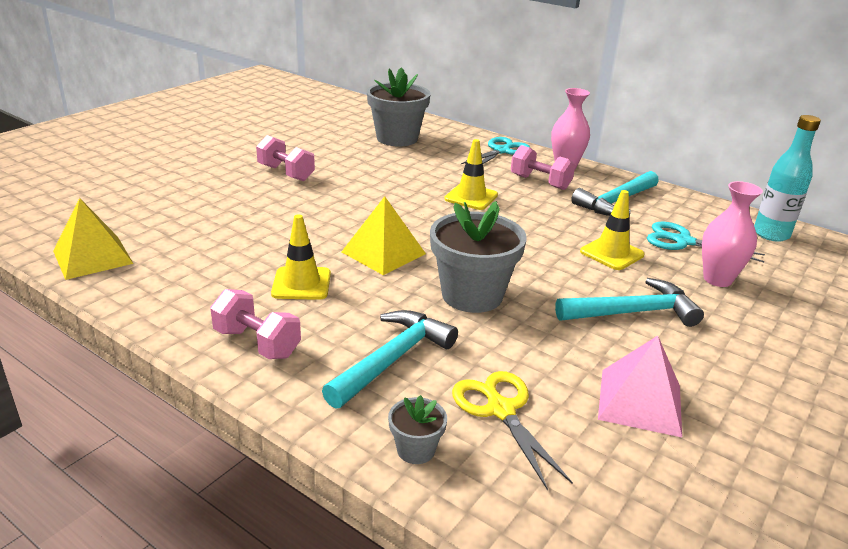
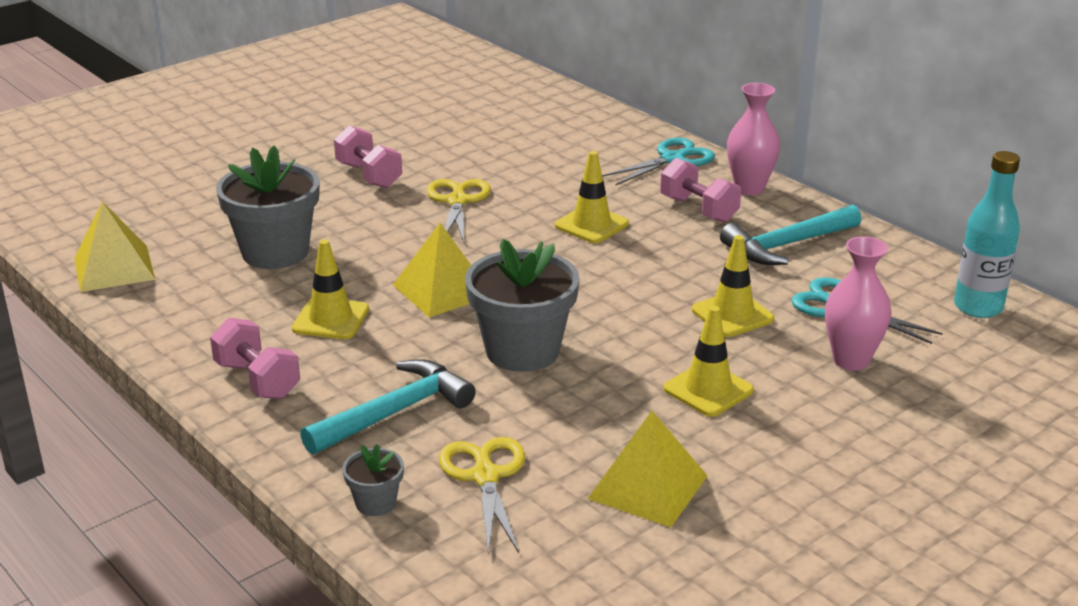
camera: 15 degrees right, 0 degrees up
grey flower pot [367,67,431,146] -> grey flower pot moved to [216,145,319,269]
turquoise hammer [555,278,704,327] -> yellow traffic cone [663,306,754,417]
pink pyramid [598,336,682,437] -> yellow pyramid [587,411,707,527]
none -> yellow scissors [426,179,491,242]

